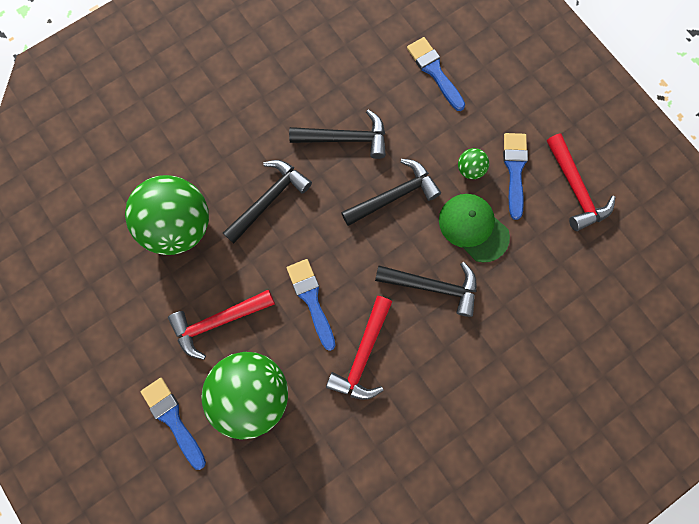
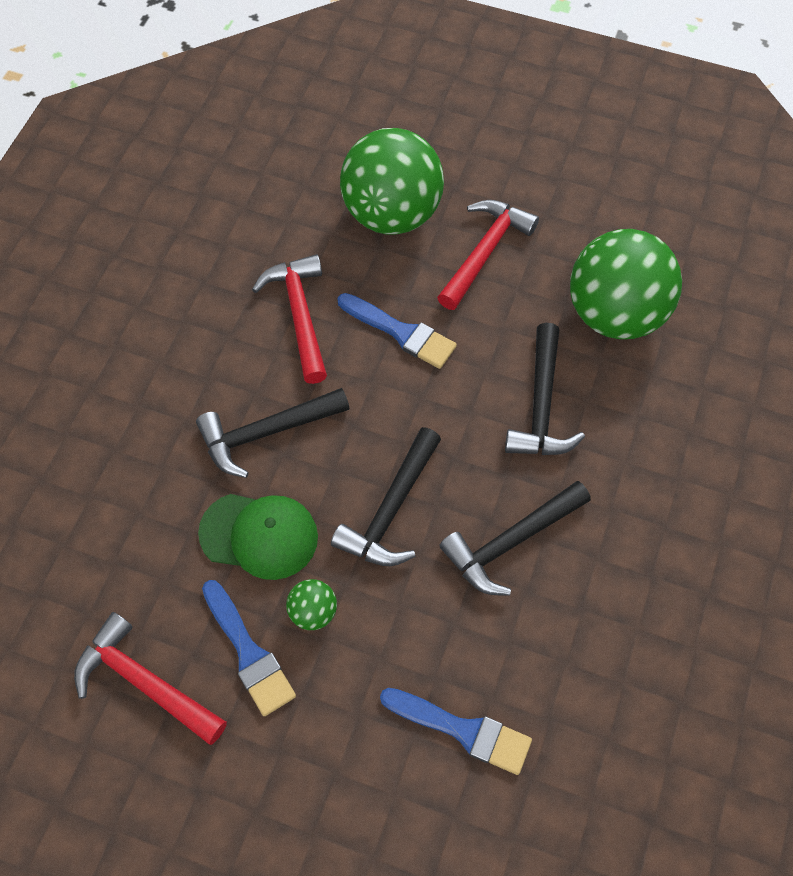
camera: 145 degrees right, 15 degrees down
blue brush [141,378,206,470] -> none

